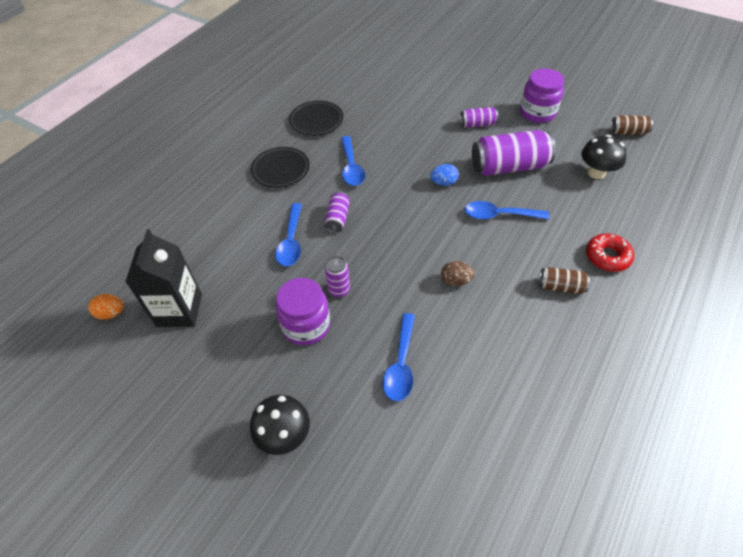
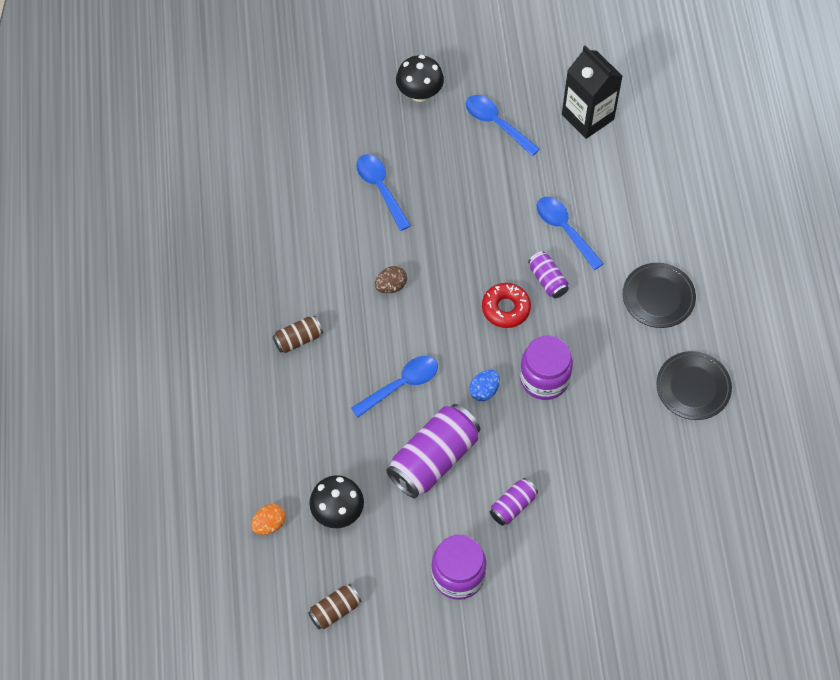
camera: 140 degrees right, 10 degrees up
orange egg [88,294,124,320] -> orange egg moved to [251,504,286,535]
purple jar [276,278,330,345] -> purple jar moved to [520,335,573,400]
purple can [325,256,350,298] -> none
blue spoon [341,136,365,186] -> blue spoon moved to [465,95,540,156]
red donut [586,233,634,272] -> red donut moved to [482,283,531,328]

